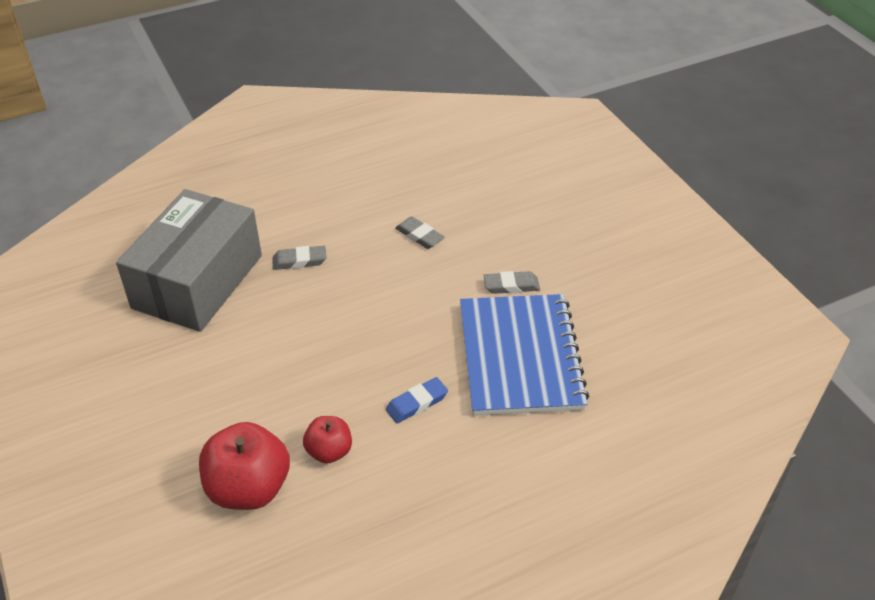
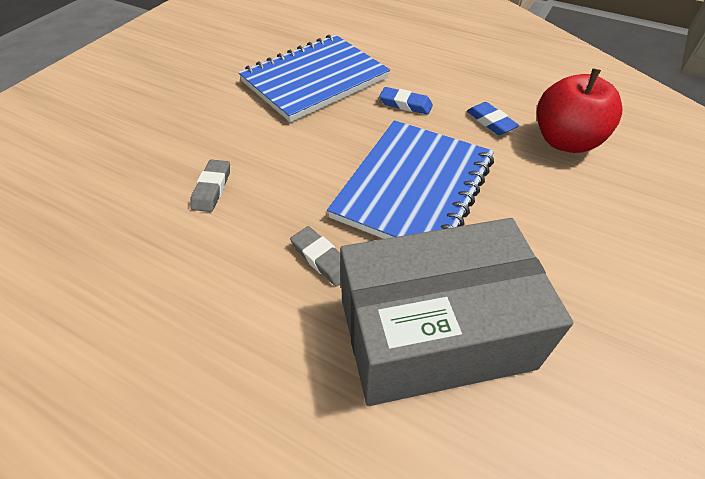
camera: 125 degrees left, 5 degrees up
red apple [303,416,352,464] -> blue eraser [467,102,519,135]
grey eraser [483,271,540,294] -> none
none -> blue notebook [327,120,494,239]

